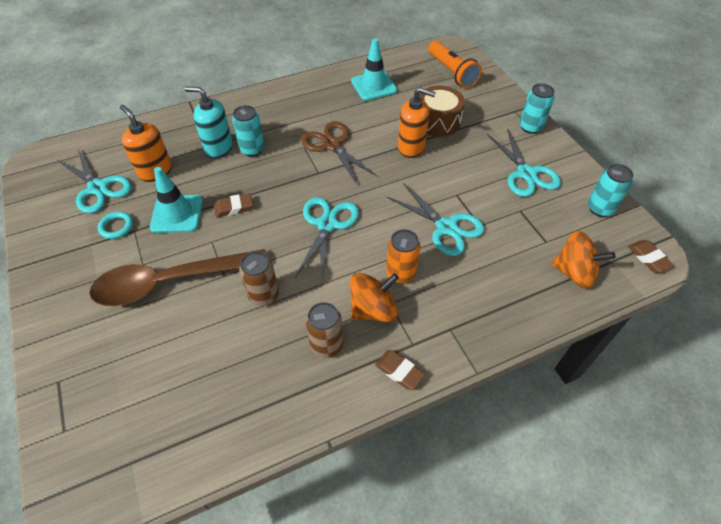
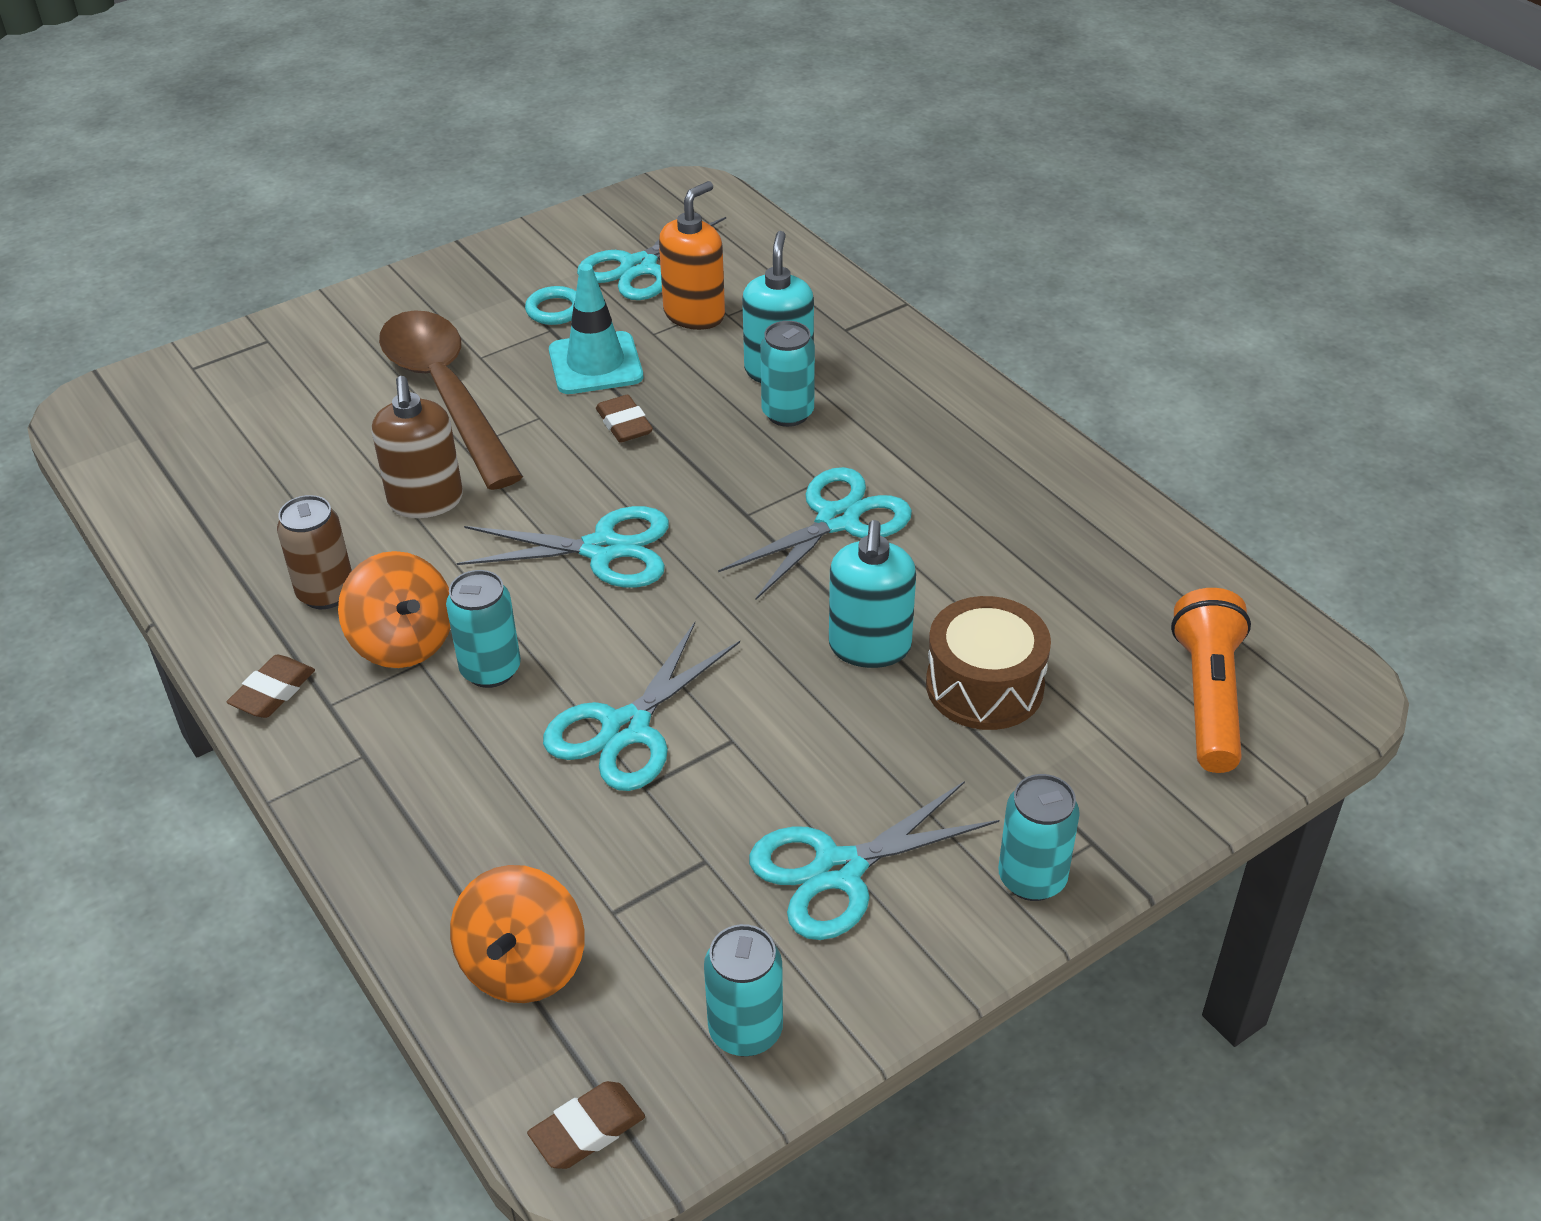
camera: 80 degrees right, 10 degrees down
brown can [239,251,279,306] -> brown soap dispenser [372,376,463,518]
brown scissors [301,121,377,184] -> turquoise scissors [718,467,912,600]
turquoise traffic cone [351,38,397,101] -> none
orange can [386,229,420,284] -> turquoise can [446,570,521,688]
orange soap dispenser [398,87,436,158] -> turquoise soap dispenser [829,520,916,668]
orange flashlight [428,41,482,88] -> orange flashlight turned 135 degrees clockwise [1171,588,1251,773]

